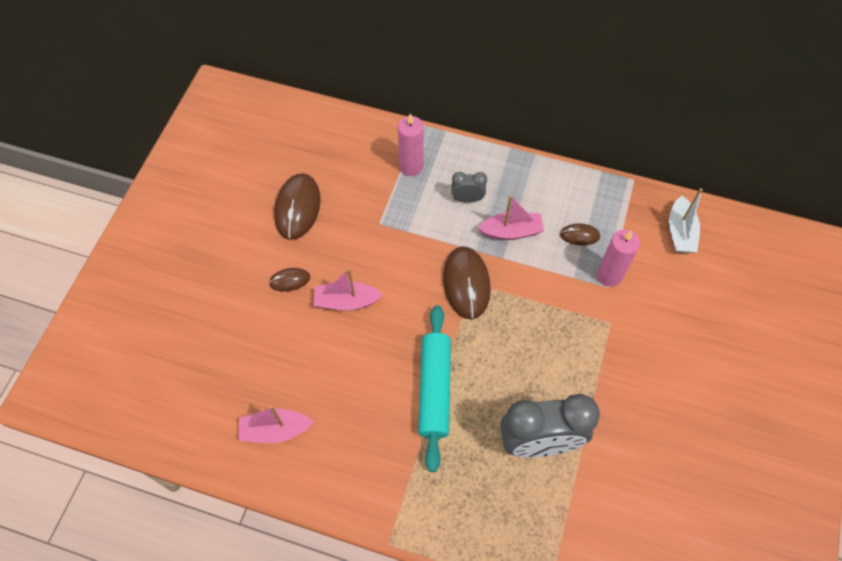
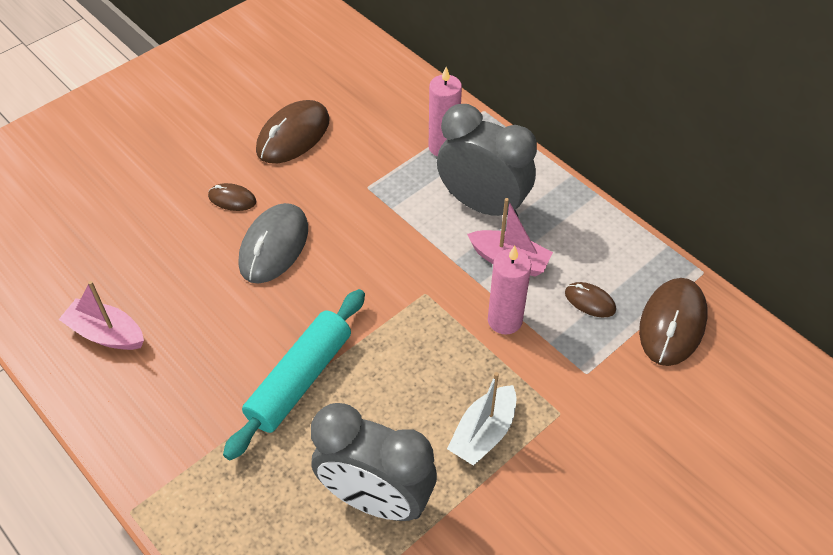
camera: 30 degrees right, 10 degrees down
pink boat [314,268,383,310] -> grey mouse [238,203,308,284]
brown mouse [443,246,491,319] -> brown mouse moved to [639,278,708,366]
grey clock [451,172,487,203] -> grey clock [437,104,537,216], size x2.14
pink candle [597,229,640,287] -> pink candle moved to [488,246,531,335]
white boat [669,188,703,253] -> white boat moved to [447,372,516,466]

